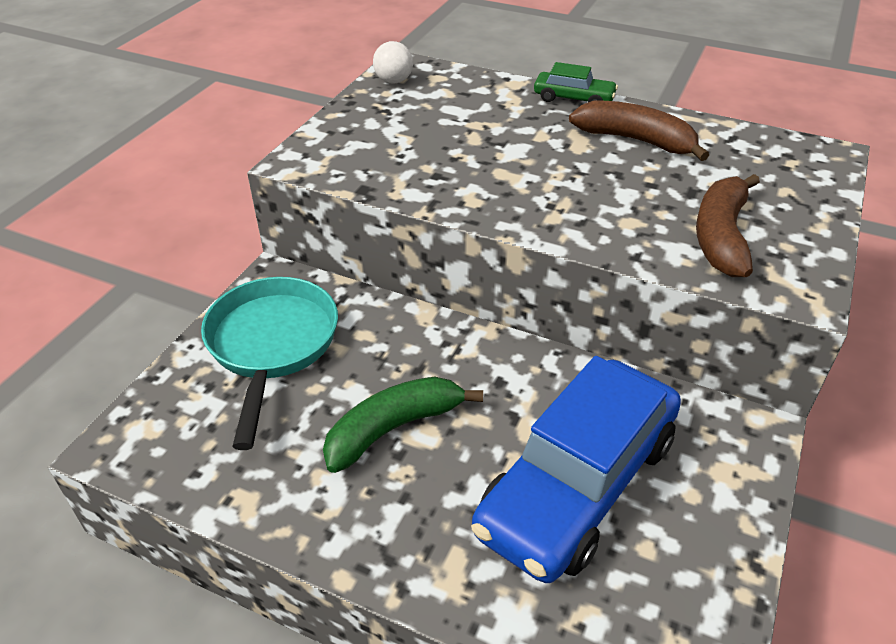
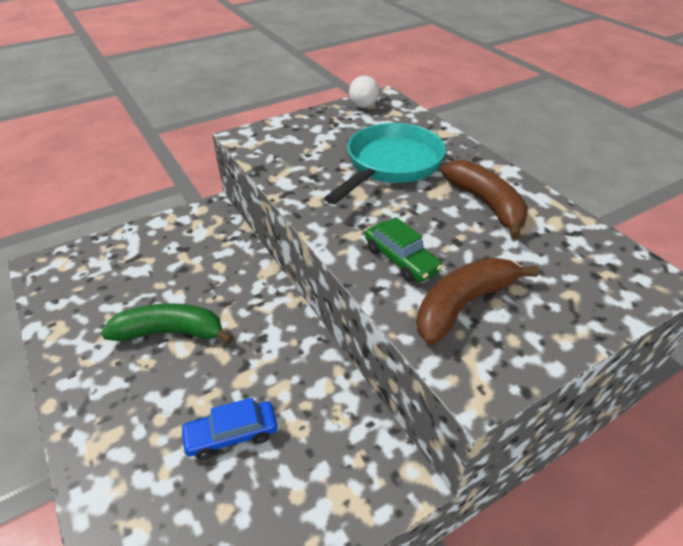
camera: 35 degrees right, 0 degrees up
turquoise pan [201,277,338,450] -> turquoise pan moved to [324,123,446,204]
blue car [471,356,681,583] -> blue car [180,398,277,460], size x0.43
green car [534,62,618,102] -> green car moved to [365,217,443,282]

